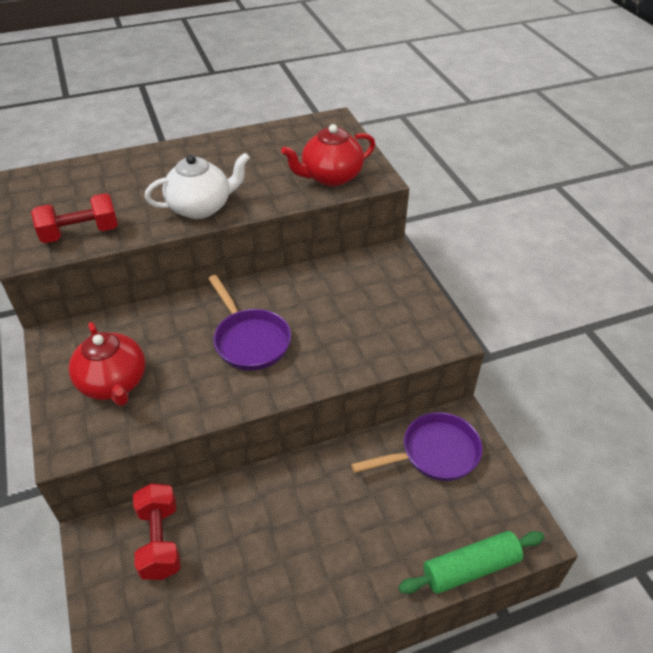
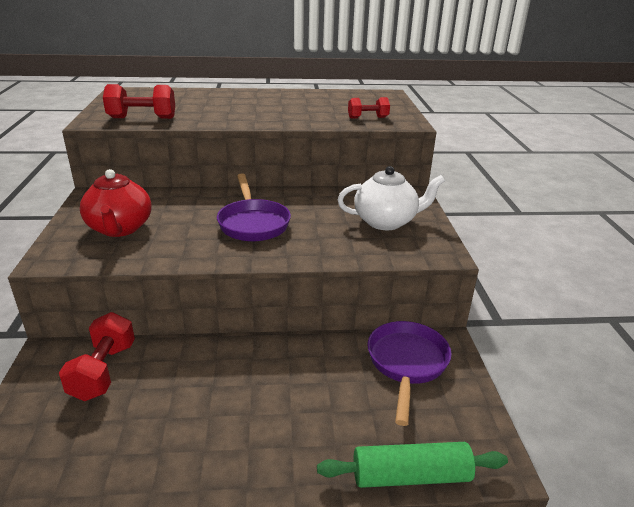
camera: 15 degrees right, 15 degrees down
white teapot [145,153,250,219] -> white teapot moved to [337,166,445,230]
red teapot [281,124,375,187] -> red dumbbell [348,97,390,119]
purple pan [351,412,483,481] -> purple pan turned 75 degrees counterclockwise [367,321,452,426]

